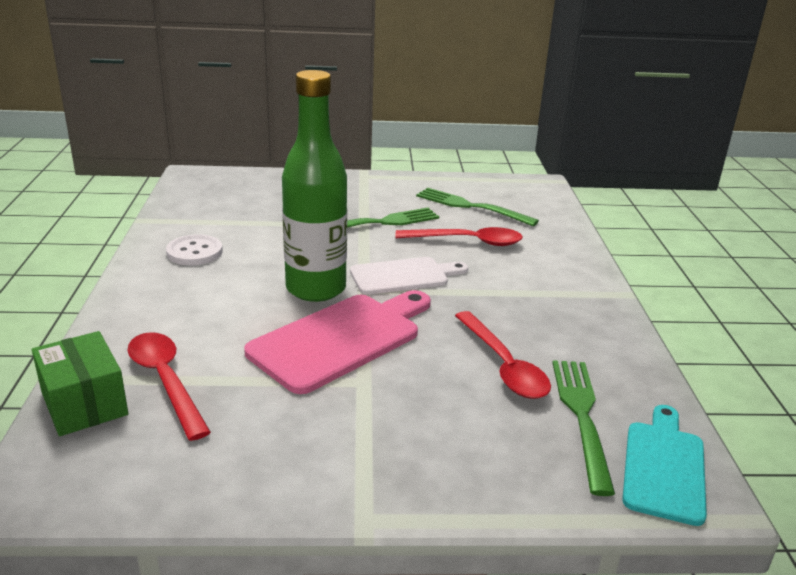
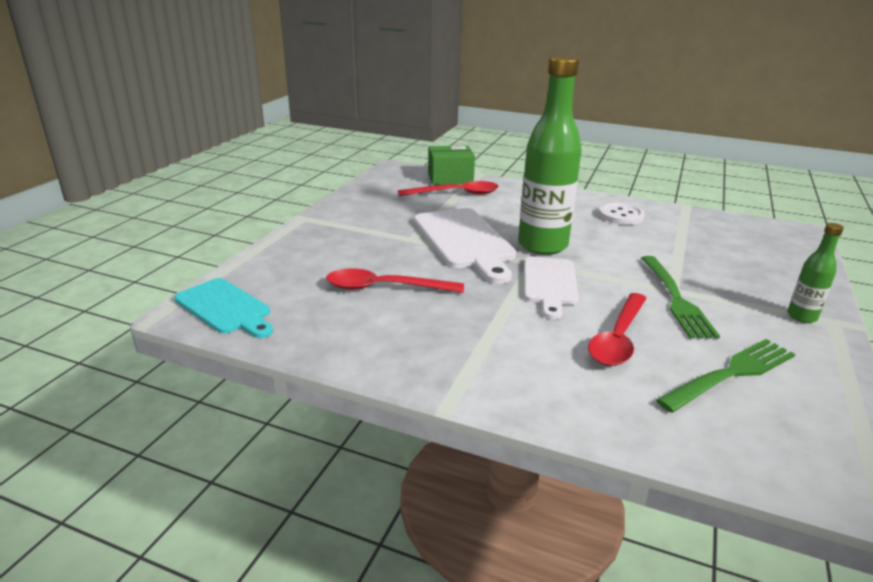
camera: 115 degrees right, 0 degrees up
pink cutting board [244,290,431,394] -> white cutting board [414,208,516,284]
green fork [552,360,615,496] -> none
none -> green bottle [787,223,844,323]

